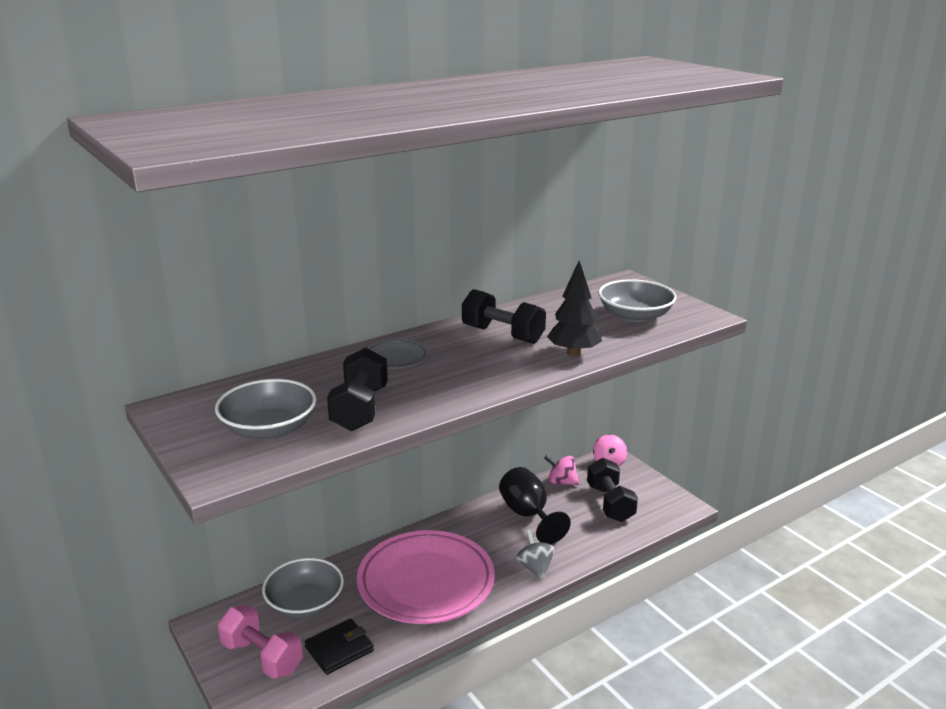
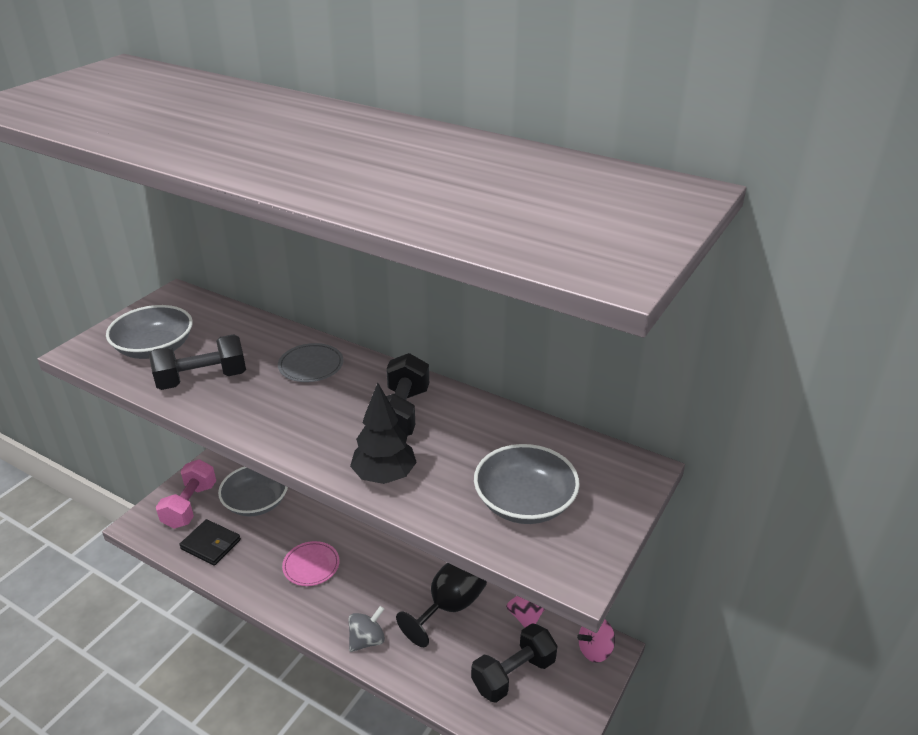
camera: 65 degrees right, 10 degrees up
pink plate [357,530,495,624] -> pink plate [282,541,340,586], size x0.43

